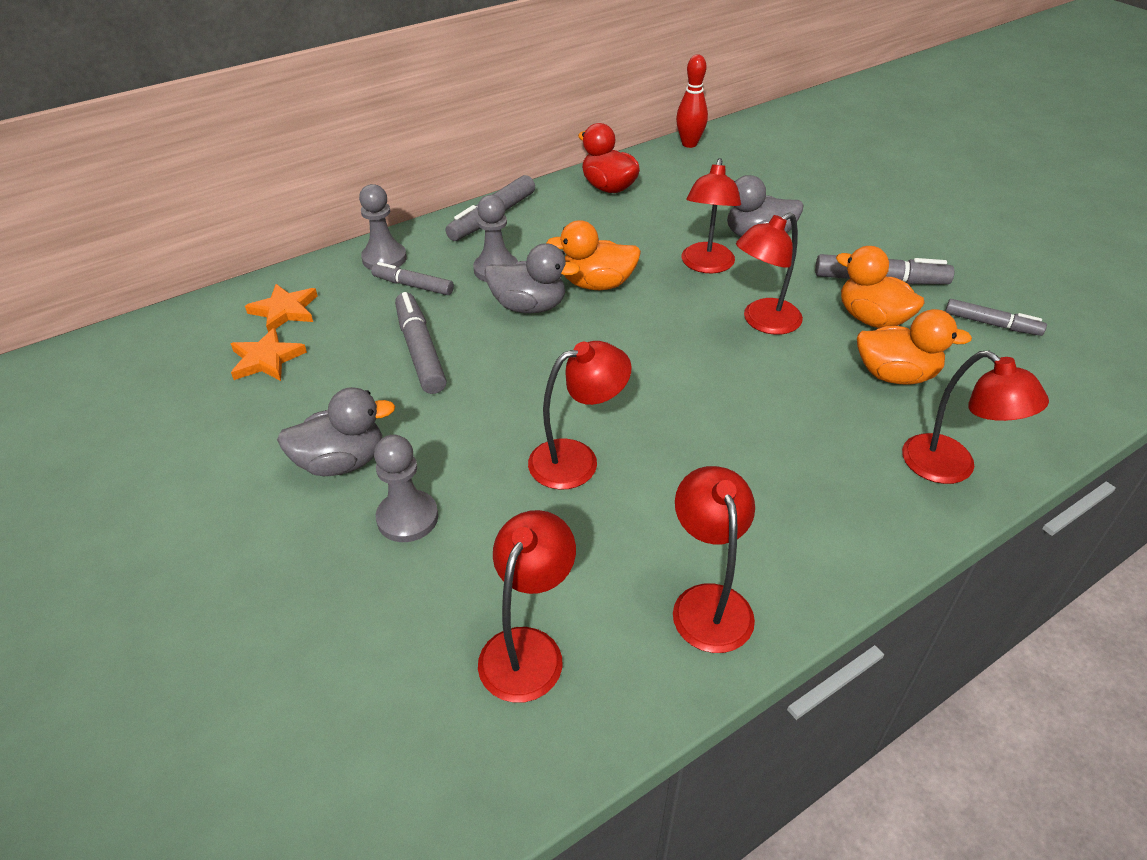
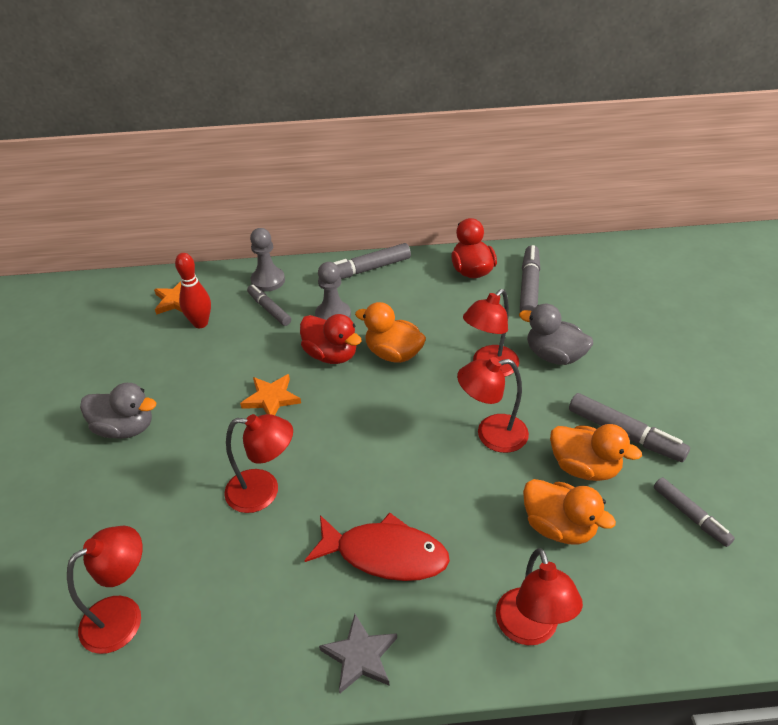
camera: 30 degrees right, 0 degrees up
orange star [230,327,307,381] -> orange star moved to [240,374,301,415]
grey pawn [374,435,438,542] -> none
grey marker [395,292,447,394] -> grey marker moved to [520,245,540,312]
grey duck [485,243,580,313] -> red duck [300,314,362,364]
red lamp [673,466,755,653] -> none
red bowling pin [676,54,708,148] -> red bowling pin moved to [175,253,211,328]
orange duck [836,246,925,328] -> orange duck turned 135 degrees clockwise [550,424,642,481]
none -> red fish [305,512,450,581]
none -> grey star [319,614,397,693]

